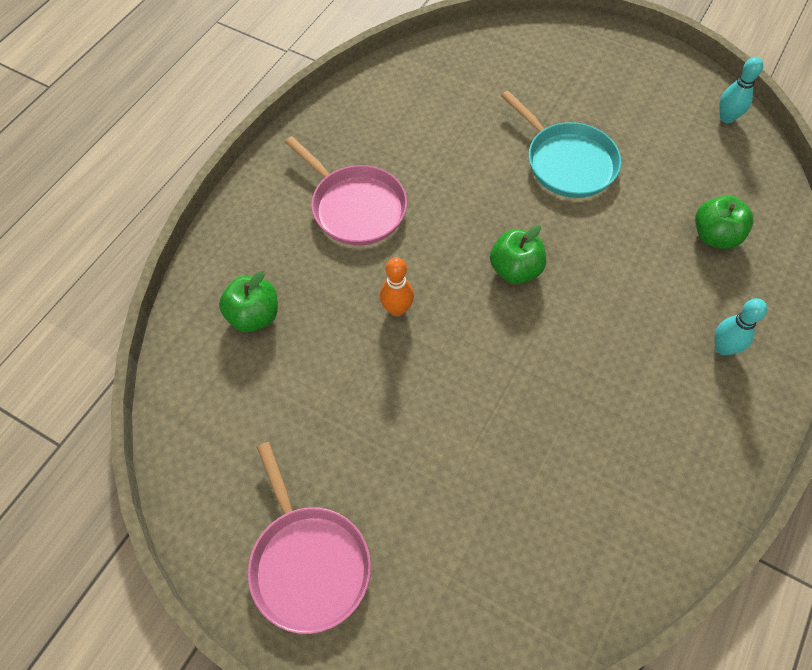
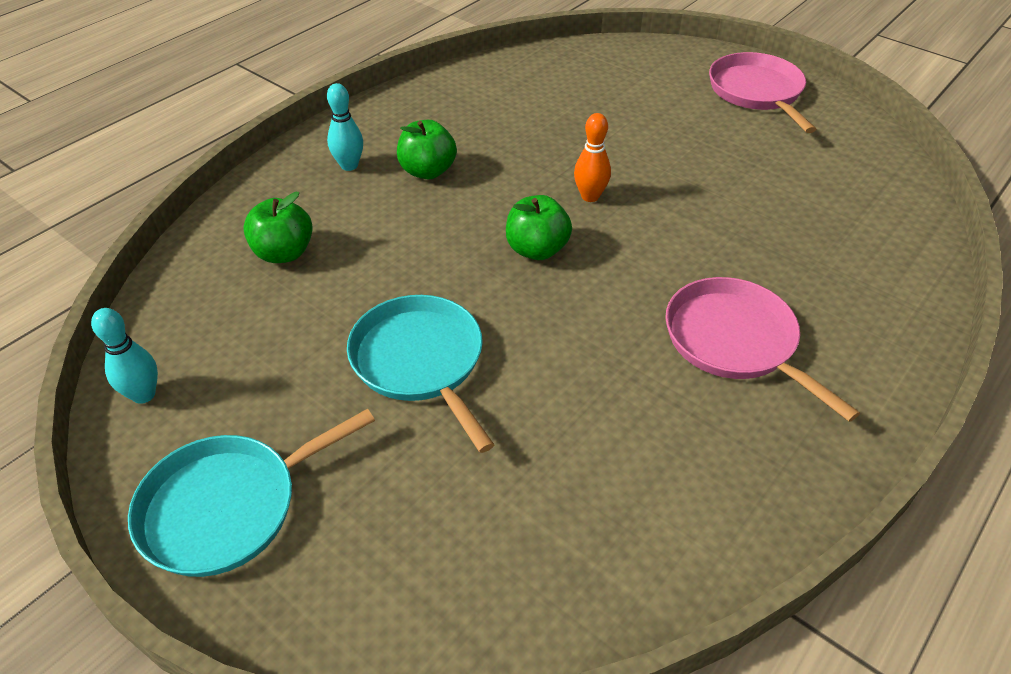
camera: 170 degrees left, 15 degrees down
green apple [219,271,278,332] -> green apple moved to [397,120,457,179]
orange bowling pin [380,257,414,316] -> orange bowling pin moved to [574,113,611,202]
none -> turquoise pan [128,409,375,577]

